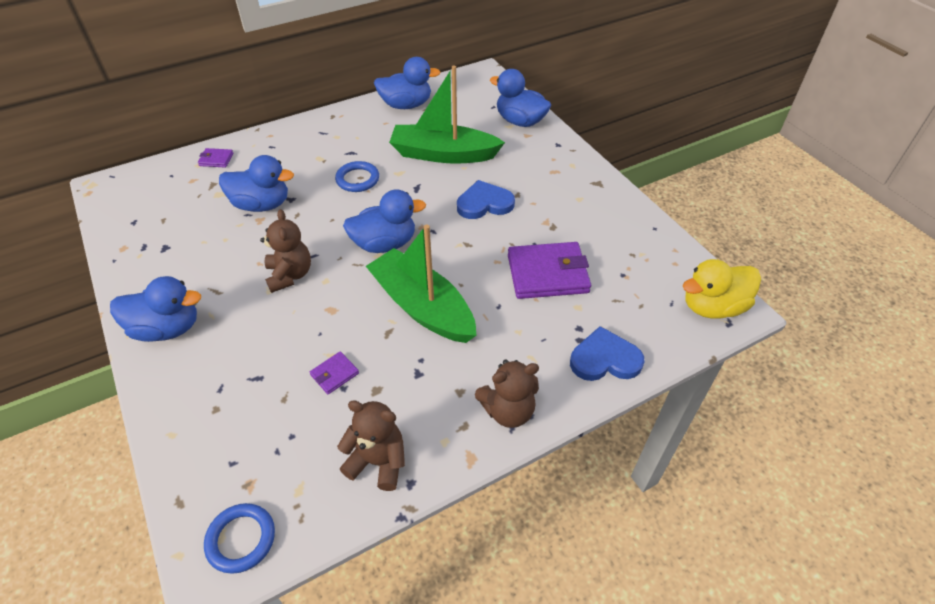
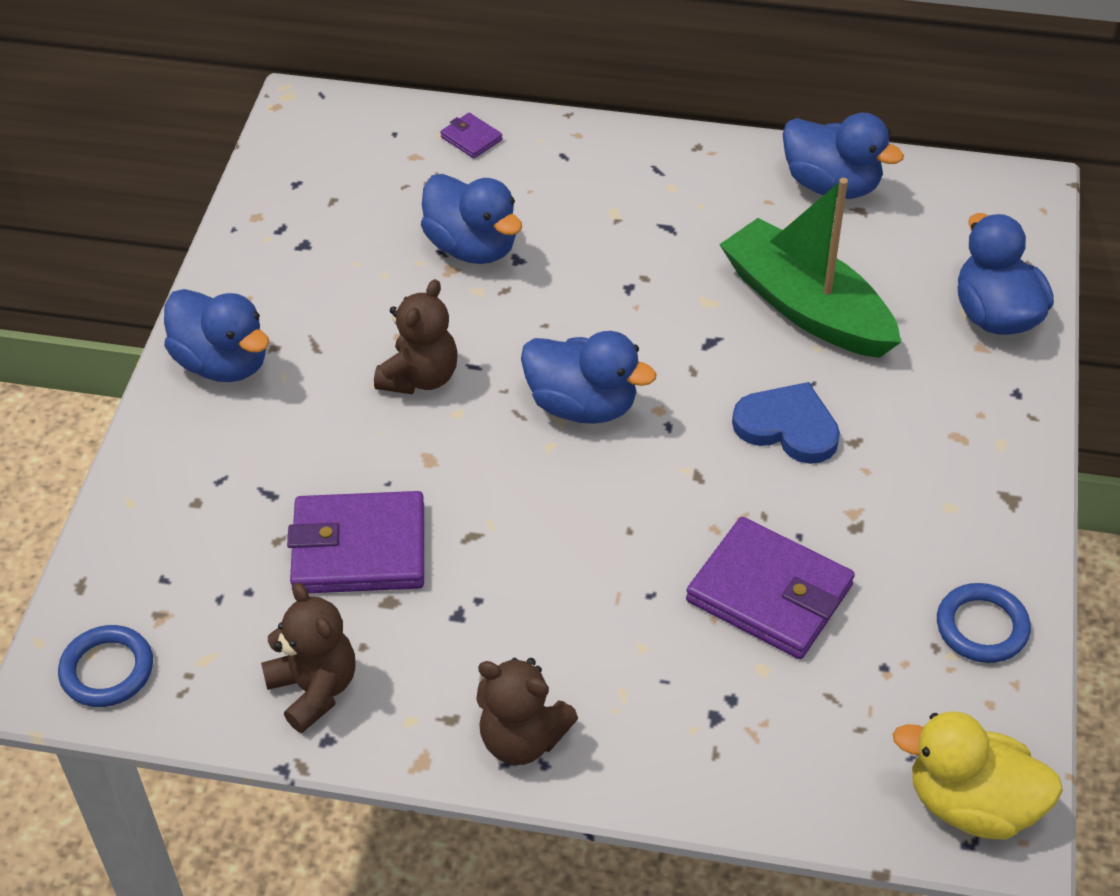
camera: 40 degrees right, 0 degrees up
purple wallet [310,351,359,394] -> purple wallet [287,491,424,593], size x2.18
blue ring [335,161,379,192] -> blue ring moved to [937,583,1031,663]
green boat [366,224,477,343] -> none
blue heart [570,326,644,381] -> none

